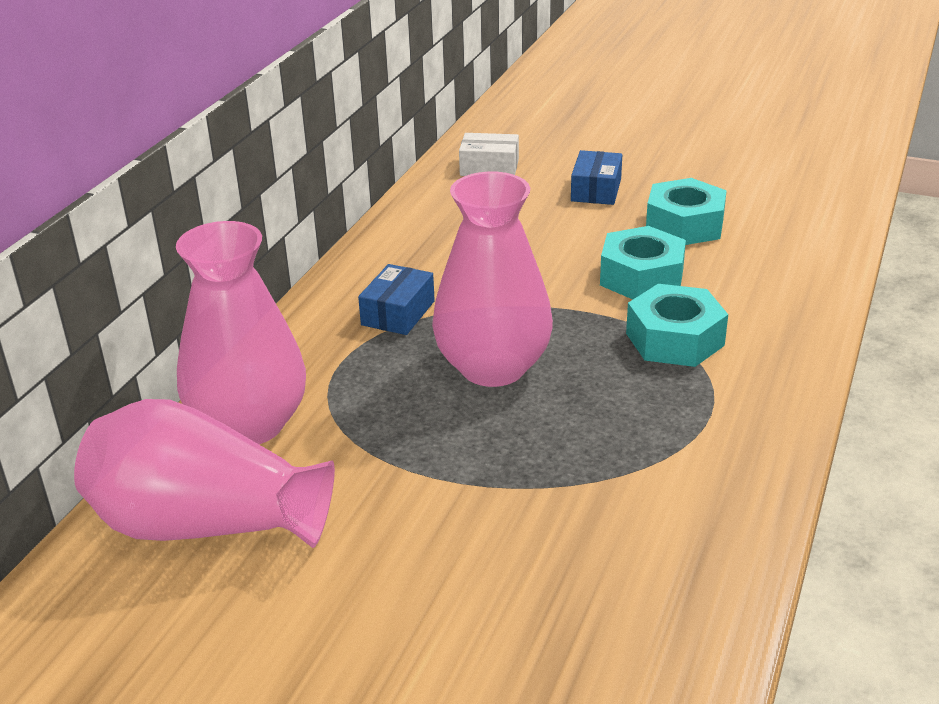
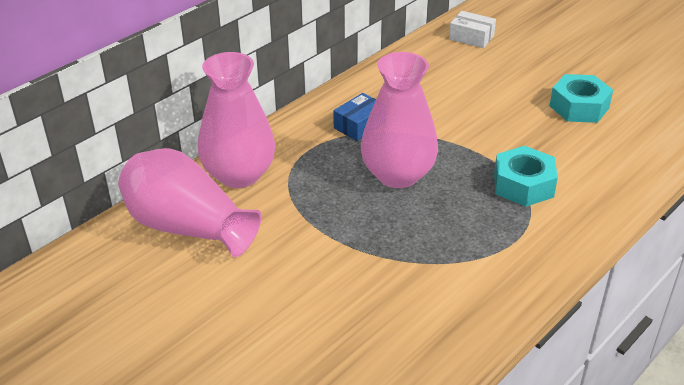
camera: 20 degrees right, 5 degrees up
blue box [571,150,622,205] -> none
turquoise nut [600,226,686,299] -> none

